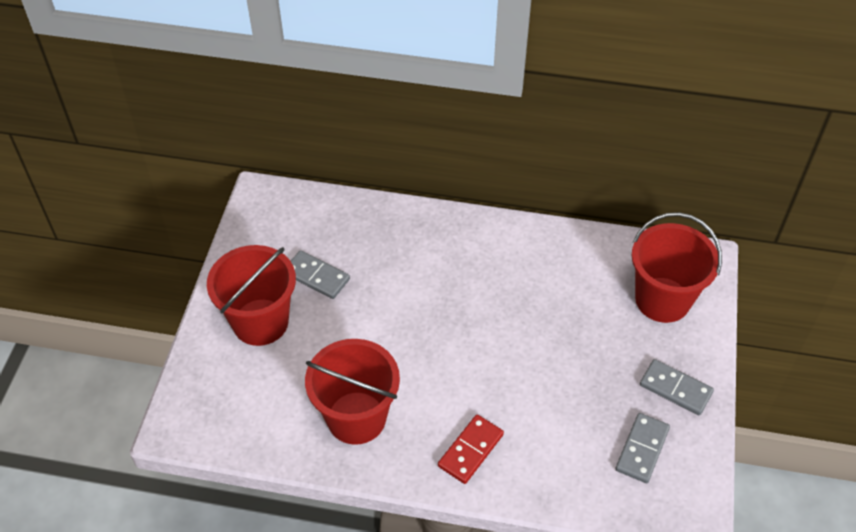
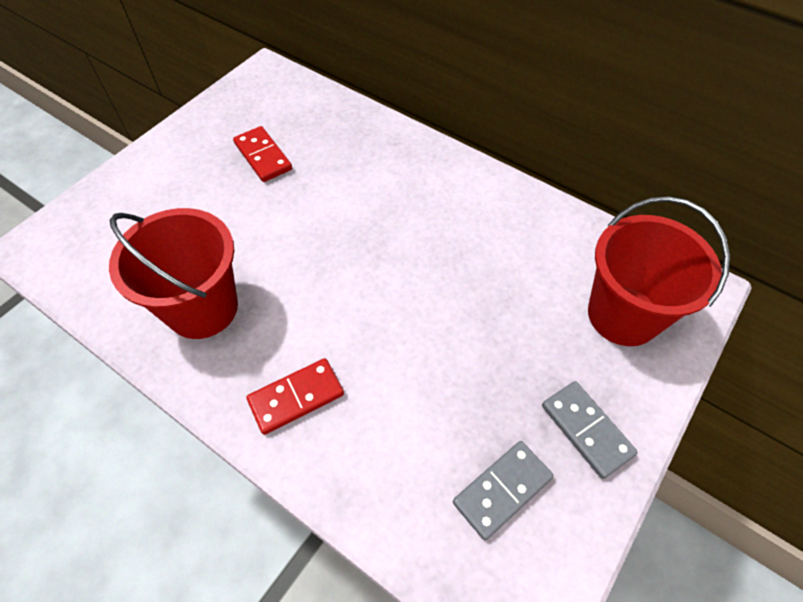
camera: 25 degrees right, 5 degrees up
red bucket [207,245,296,346] -> none
grey domino [291,250,350,299] -> red domino [233,126,292,182]

